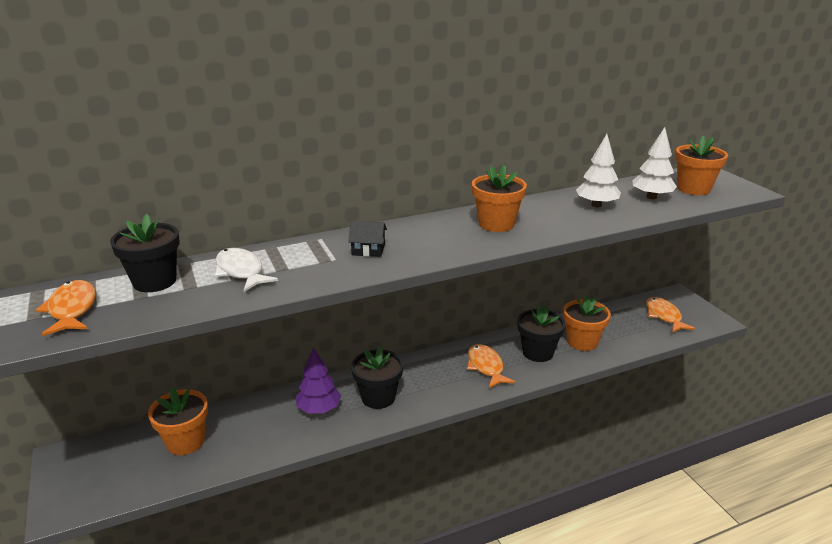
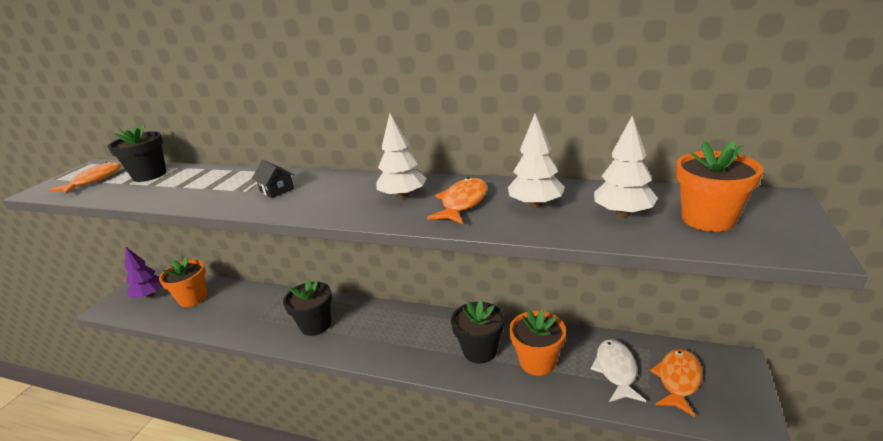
camera: 45 degrees right, 0 degrees up
white fish [215,248,278,292] -> white fish moved to [591,339,646,402]
purple tree [296,347,341,414] -> purple tree moved to [125,247,162,298]
orange fish [467,344,515,388] -> orange fish moved to [427,177,487,224]
orange flower pot [472,165,527,232] -> white tree [376,113,427,199]

